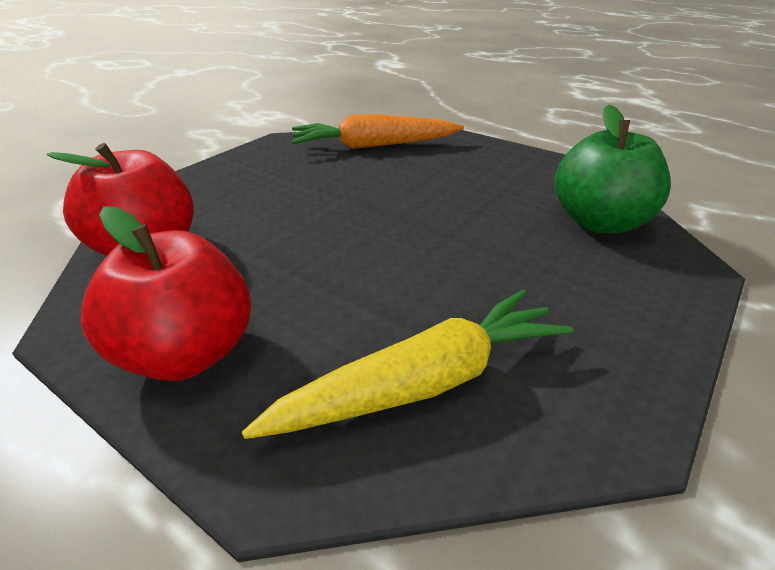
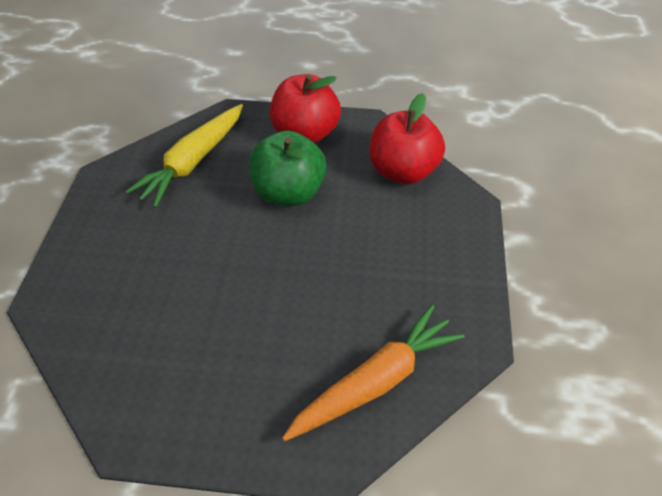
camera: 150 degrees right, 15 degrees up
green apple [555,104,671,233] -> green apple moved to [249,130,327,206]

